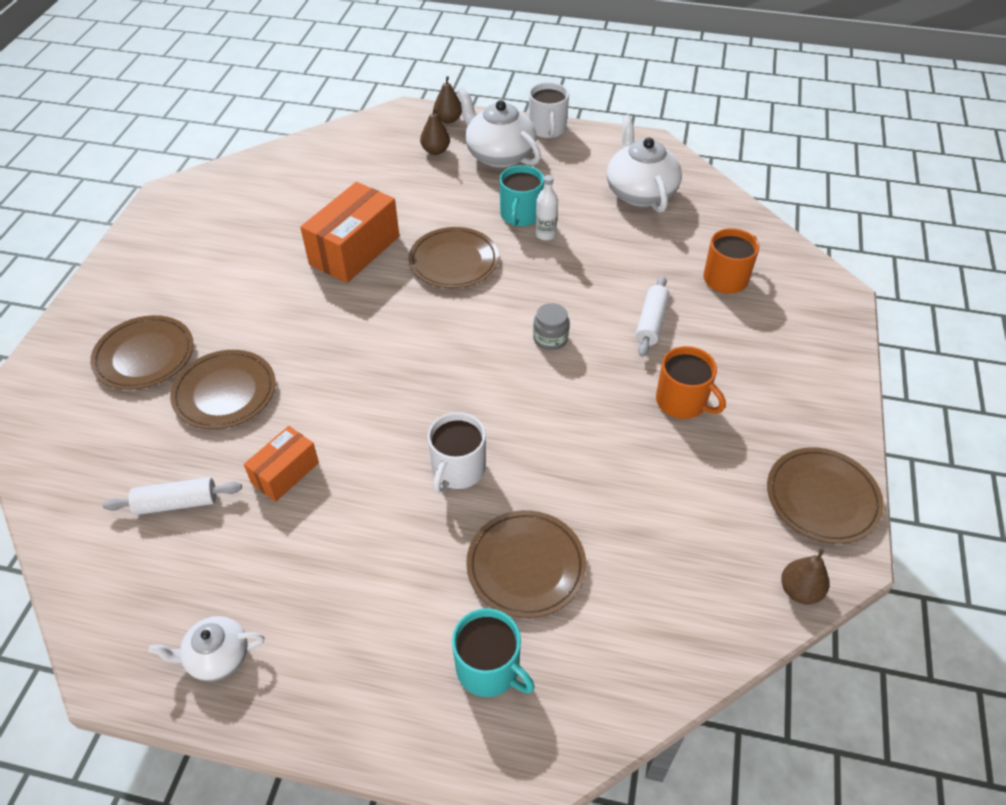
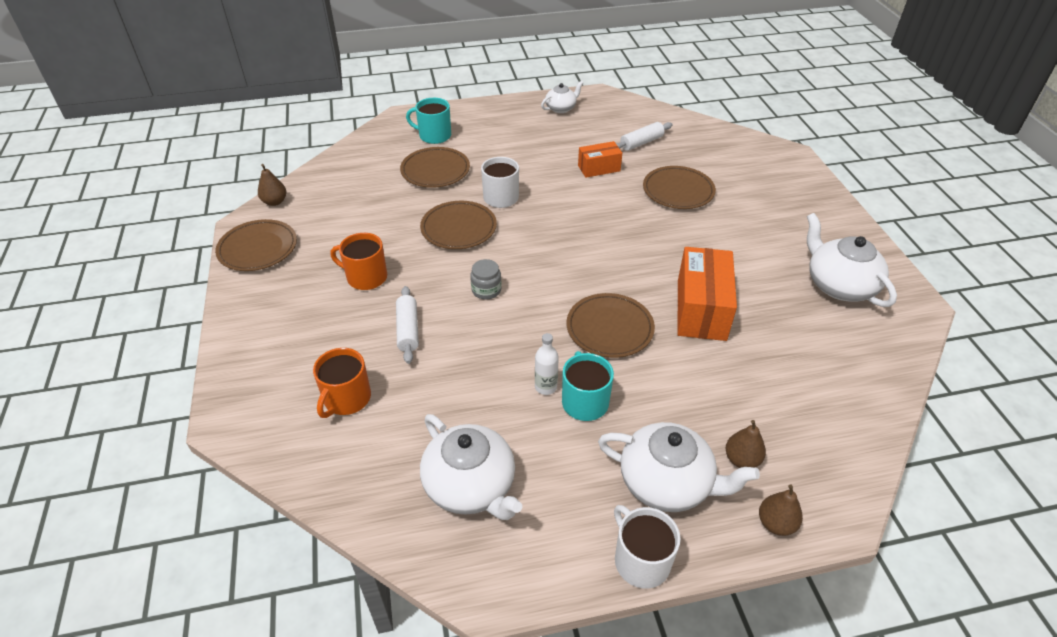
camera: 155 degrees right, 5 degrees down
brown plate [90,315,193,390] -> brown plate moved to [420,201,497,249]
orange box [244,426,319,502] -> orange box turned 60 degrees clockwise [578,141,622,178]
none -> white teapot [807,213,897,307]

